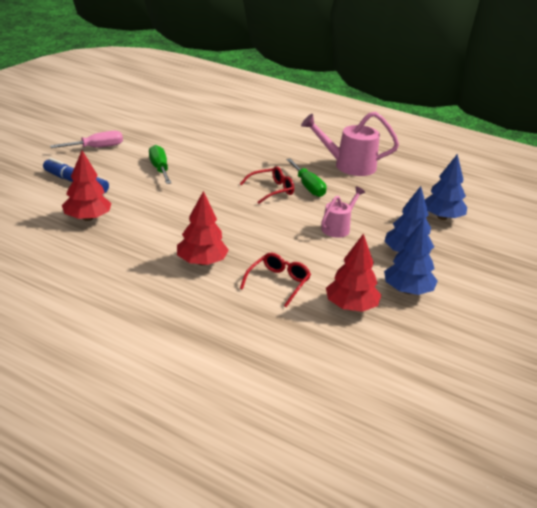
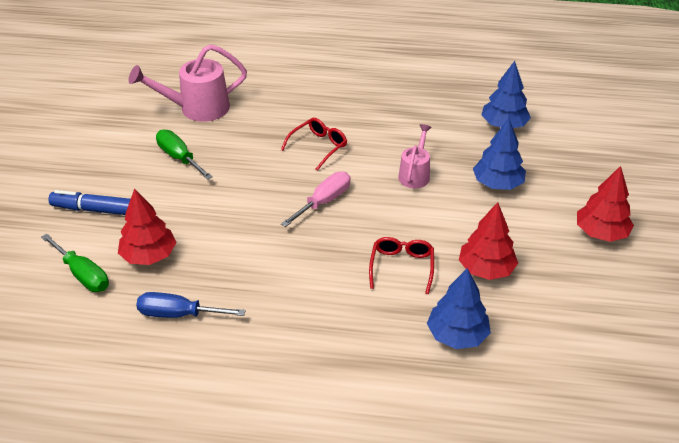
camera: 20 degrees left, 10 degrees up
pink screwdriver [50,131,123,148] -> pink screwdriver moved to [281,172,351,227]
red tree [177,191,229,266] -> red tree moved to [577,166,634,242]
green screwdriver [286,158,327,197] -> green screwdriver moved to [41,234,109,292]
pink watering can [301,112,399,176] -> pink watering can moved to [128,44,247,122]
blue tree [384,219,438,295] -> blue tree moved to [427,268,491,349]
none -> blue screwdriver [136,292,246,318]

